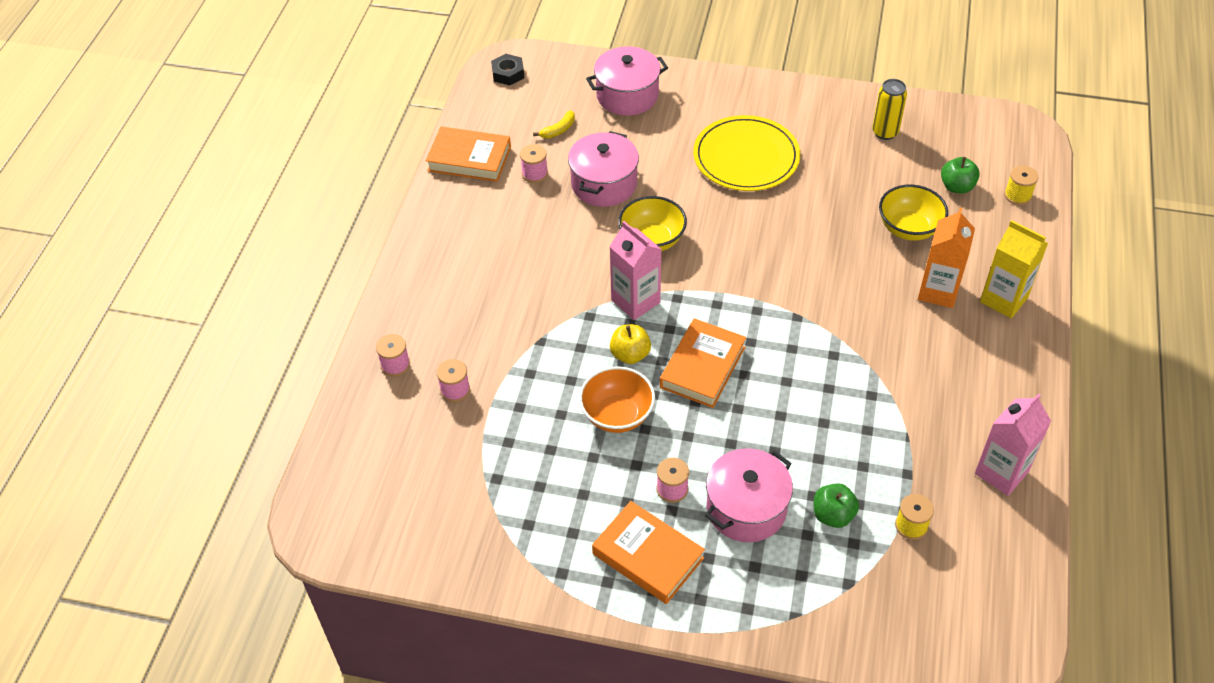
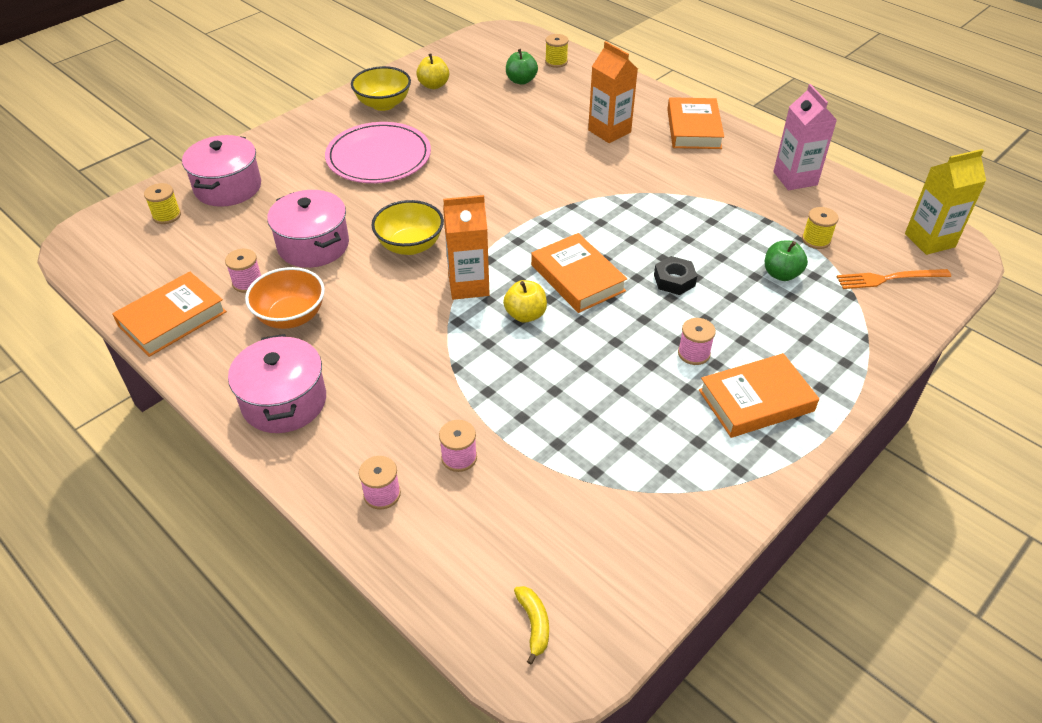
camera: 60 degrees left, 5 degrees down
black nut [491,54,524,85] -> black nut moved to [654,256,697,295]
yellow banana [533,110,575,138] -> yellow banana moved to [514,586,549,665]
orange bowl [579,366,655,433] -> orange bowl moved to [245,267,325,329]
pink carton [609,221,661,320] -> orange carton [443,195,490,300]
yellow plate [693,115,800,191] -> pink plate [325,122,431,183]
pink pot [705,448,793,542] -> pink pot moved to [228,334,326,433]
yellow can [872,79,907,140] -> yellow apple [416,53,449,89]
yellow bowl [879,185,948,241] -> yellow bowl moved to [351,66,411,111]
yellow carton [980,220,1048,318] -> yellow carton moved to [905,149,986,255]
none -> yellow spool [144,183,181,224]
none -> orange book [667,97,724,149]
none -> orange fork [837,269,951,289]

